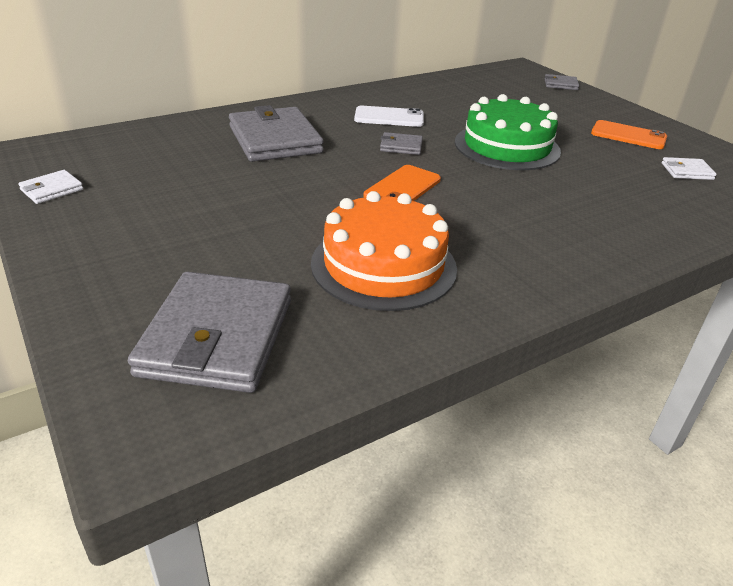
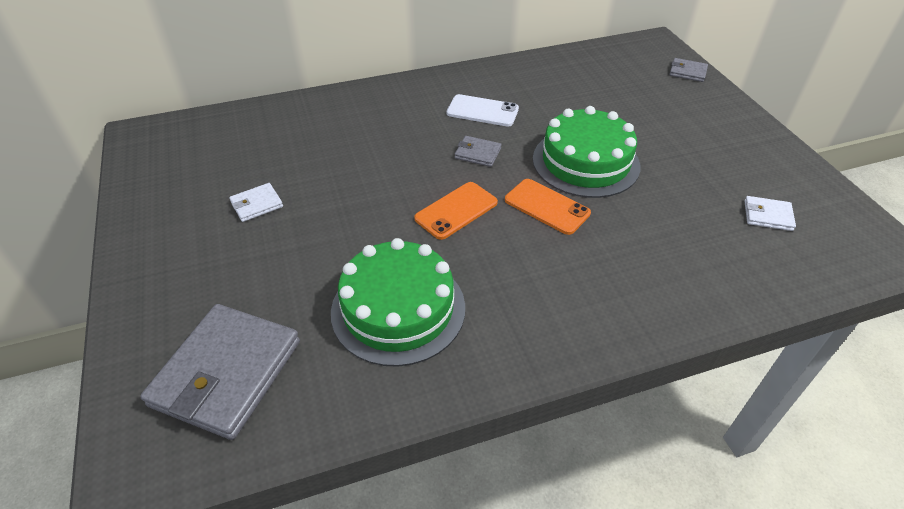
camera: 15 degrees right, 10 degrees up
white wallet [18,170,83,204] -> white wallet moved to [229,183,283,222]
grey wallet [229,105,324,162] -> none
orange cake [311,191,457,311] -> green cake [331,238,465,367]
orange phone [591,120,667,149] -> orange phone moved to [505,179,591,235]

